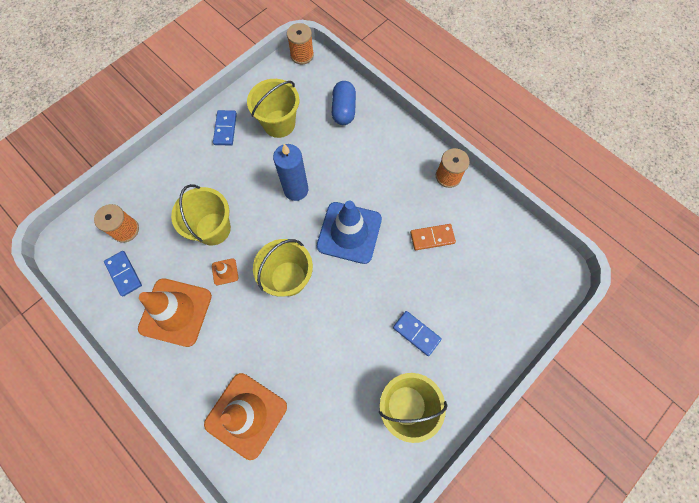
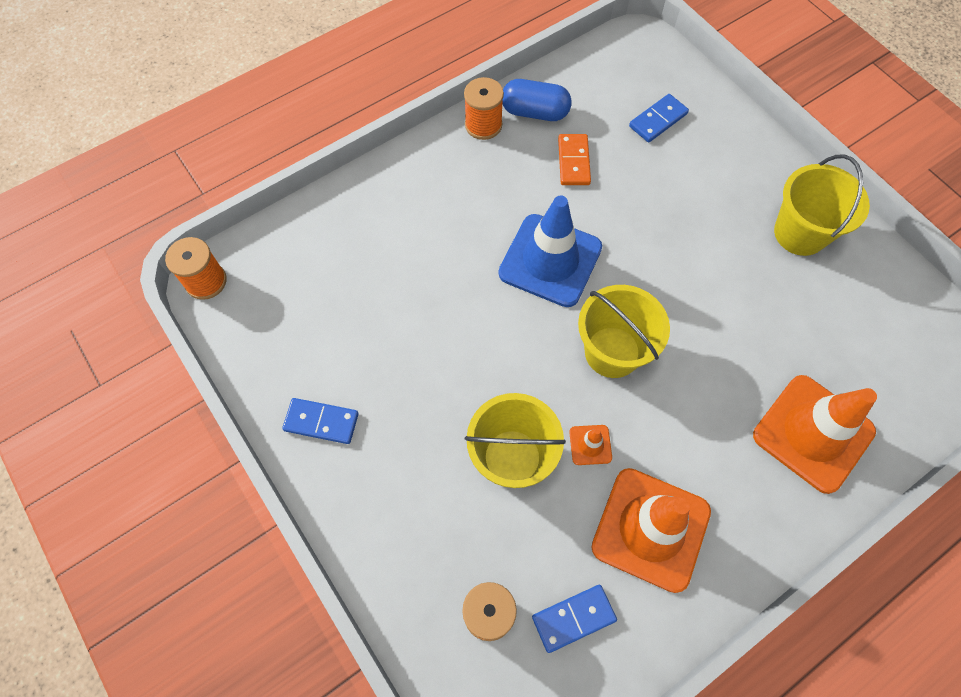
camera: 80 degrees left, 5 degrees down
yellow bucket [247,79,299,138] -> none
blue candle [273,144,308,201] -> none
blue capsule [332,81,356,125] -> blue capsule moved to [502,79,572,121]
blue domino [393,311,442,356] -> blue domino moved to [629,94,689,143]

